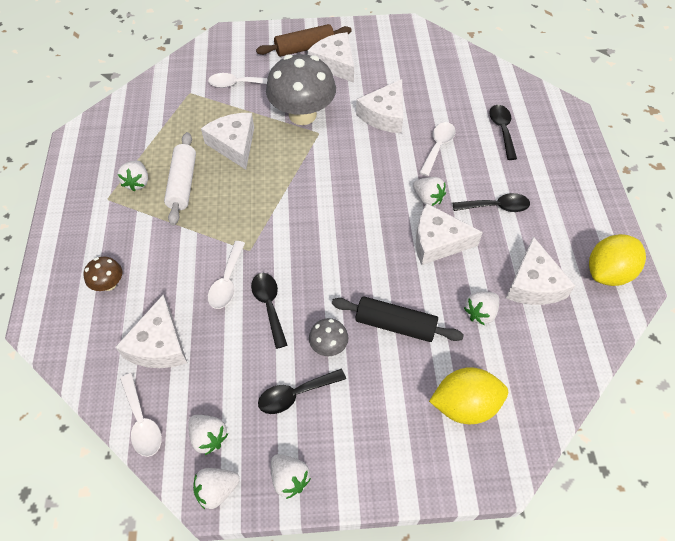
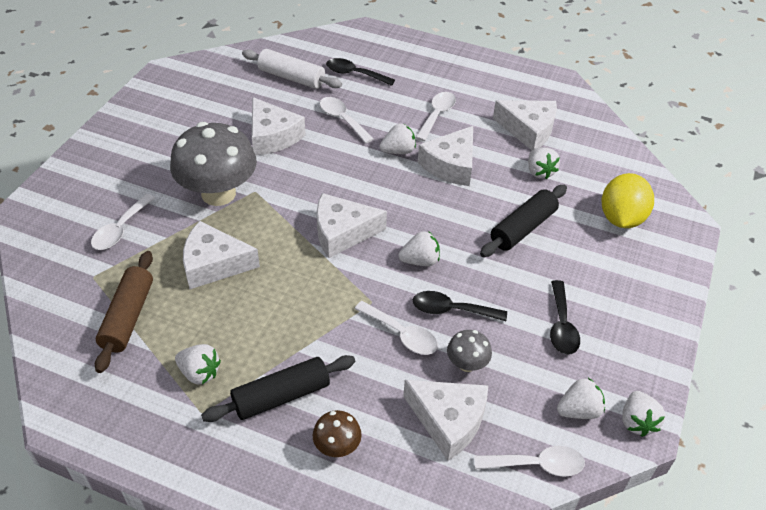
camera: 65 degrees left, 10 degrees down
white rolling pin [164,132,196,225] -> white rolling pin moved to [242,49,342,89]
brown rolling pin [256,24,352,57] -> brown rolling pin moved to [95,251,153,373]
white strawberry [271,454,311,499] -> white strawberry moved to [399,231,440,266]
white cheese [307,32,354,83] -> white cheese moved to [317,193,387,258]
grey mushroom [309,318,348,356] -> grey mushroom moved to [447,330,492,372]
black spoon [452,193,530,212] -> white spoon [415,92,456,141]
yellow lemon [589,234,646,286] -> none
none -> black rolling pin [201,355,355,422]

